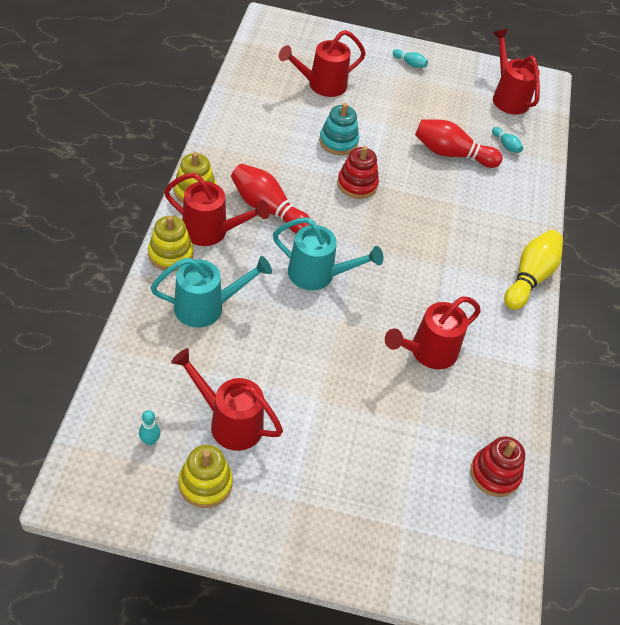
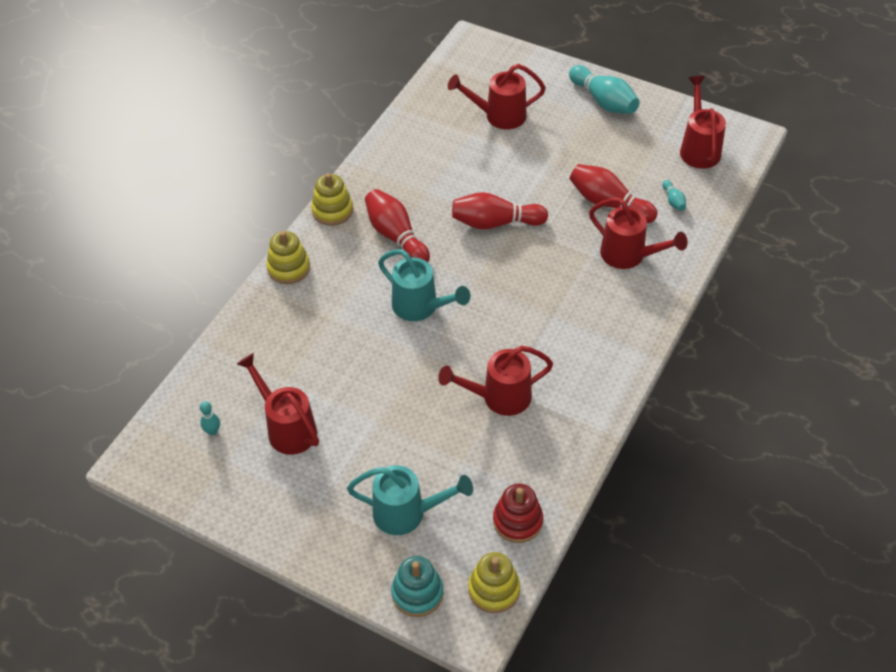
camera: 25 degrees right, 0 degrees up
turquoise watering can [151,256,272,328] -> turquoise watering can moved to [347,465,473,535]
red watering can [164,173,270,246] -> red watering can moved to [589,198,688,269]
yellow stacking toy [179,445,233,508] -> yellow stacking toy moved to [468,552,520,613]
turquoise stacking toy [319,103,359,155] -> turquoise stacking toy moved to [391,556,444,617]
red stacking toy [337,146,379,199] -> red bowling pin [452,192,548,229]
turquoise bowling pin [393,49,428,68] -> turquoise bowling pin [569,65,640,114], size x2.16
yellow bowling pin [504,230,563,310] -> none

